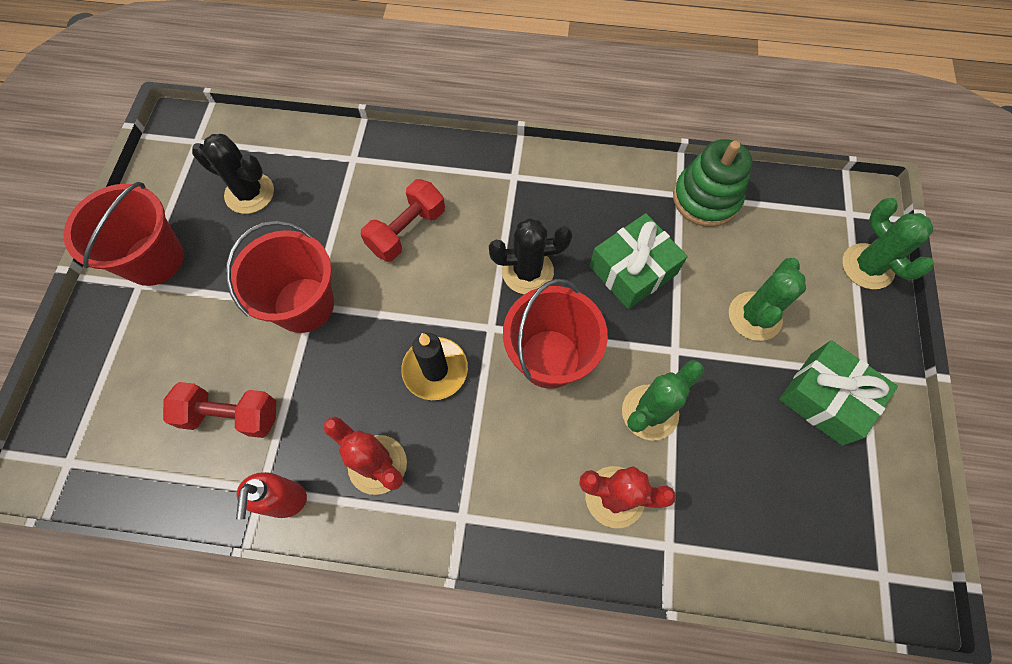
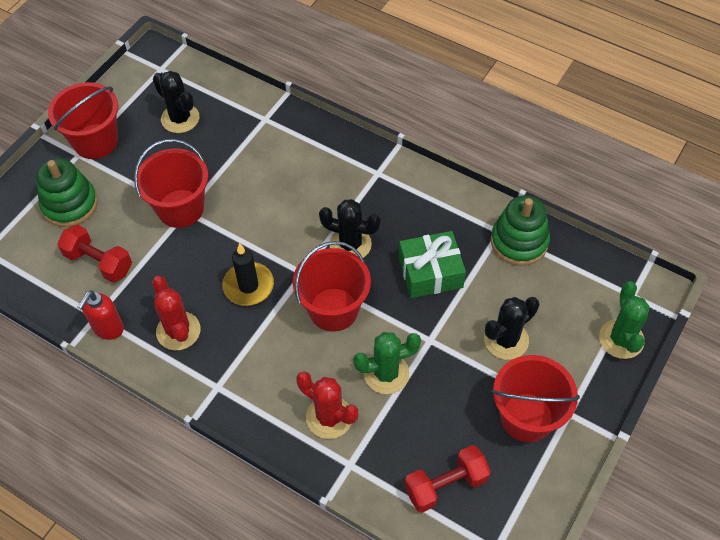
camera: 25 degrees right, 10 degrees down
red dumbbell [361,179,445,262] -> red dumbbell moved to [405,445,491,513]
green cactus [729,258,806,341] -> black cactus [484,297,539,360]
green gift [779,340,898,446] -> red bucket [491,355,580,442]
none -> green stacking toy [36,158,98,227]

